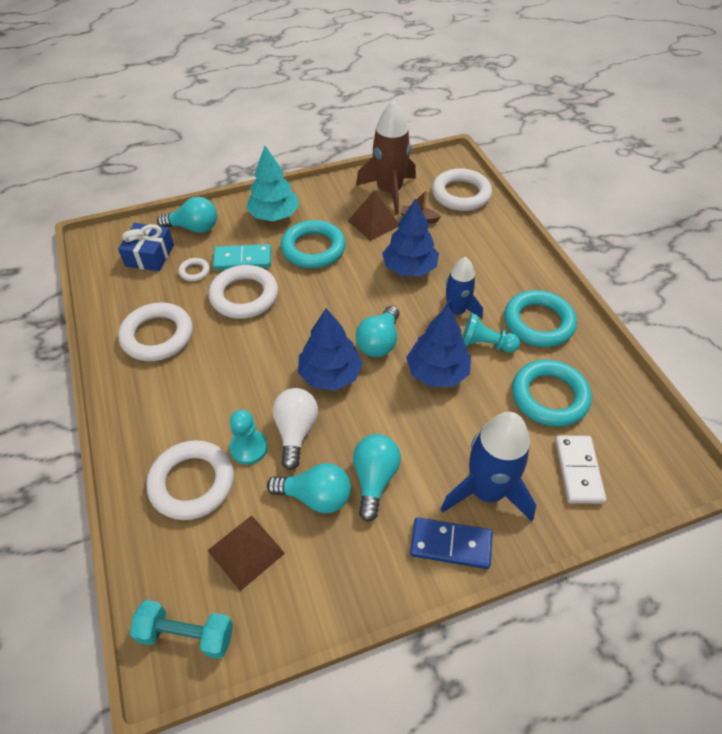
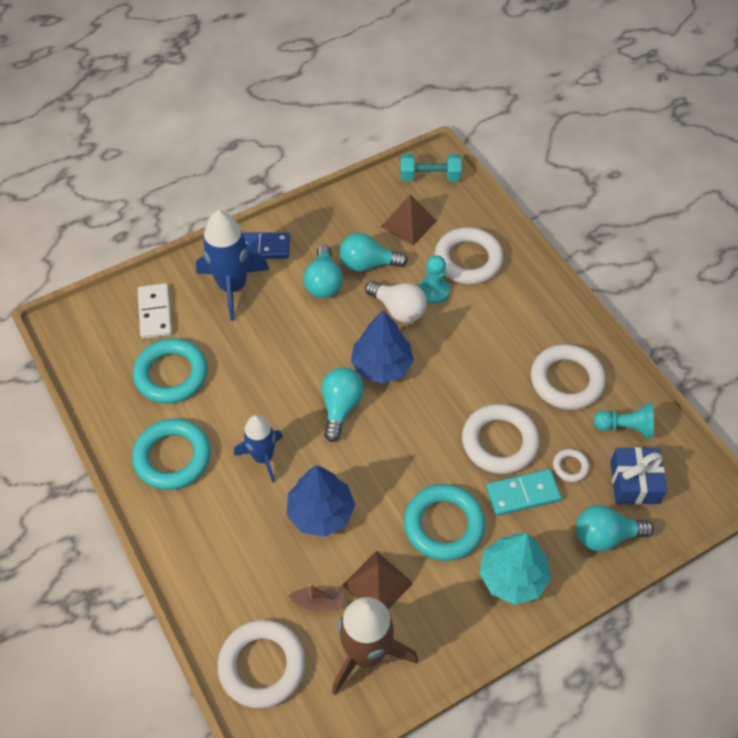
camera: 170 degrees right, 5 degrees up
white light bulb [272,388,318,470] -> white light bulb turned 45 degrees counterclockwise [365,281,427,323]
blue tree [406,306,471,387] -> none
turquoise pawn [462,313,520,353] -> turquoise pawn moved to [593,403,654,438]

